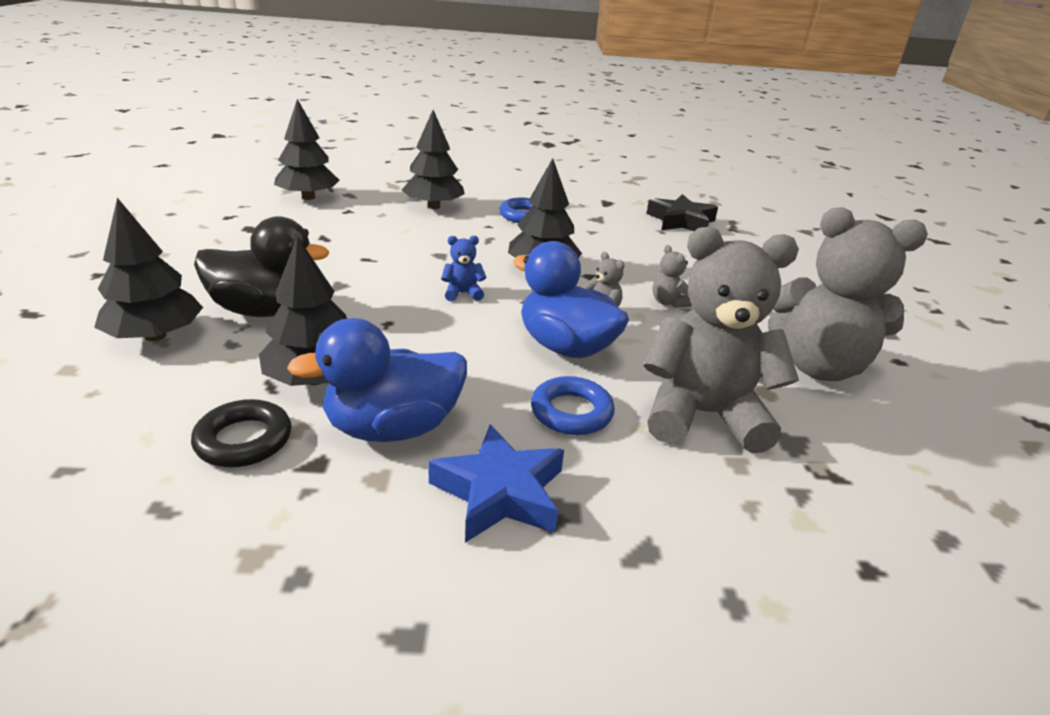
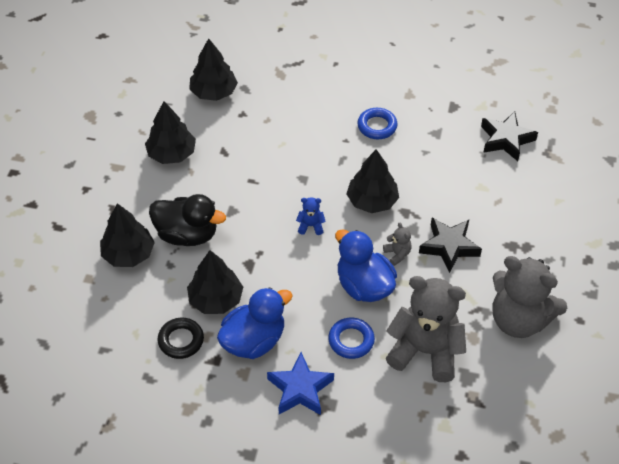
camera: 15 degrees right, 20 degrees up
blue duck [287,318,467,442] -> blue duck turned 150 degrees clockwise [217,287,293,359]
black tree [402,110,465,209] -> black tree moved to [145,101,196,164]
grey teddy bear [652,245,692,308] -> black star [419,218,482,273]

